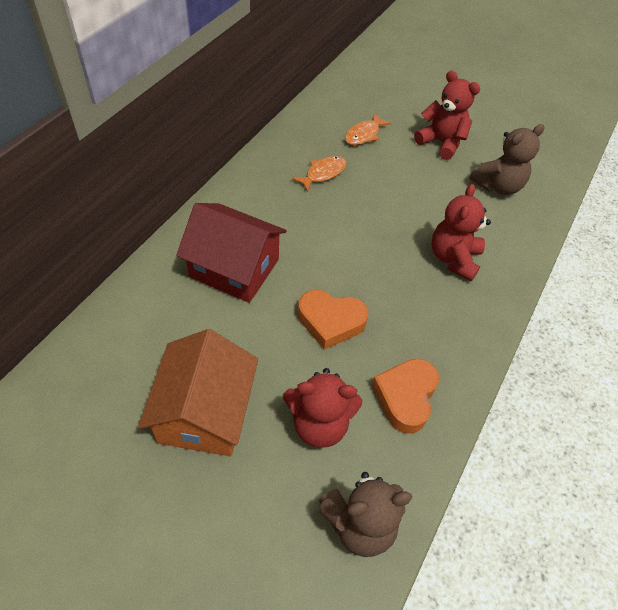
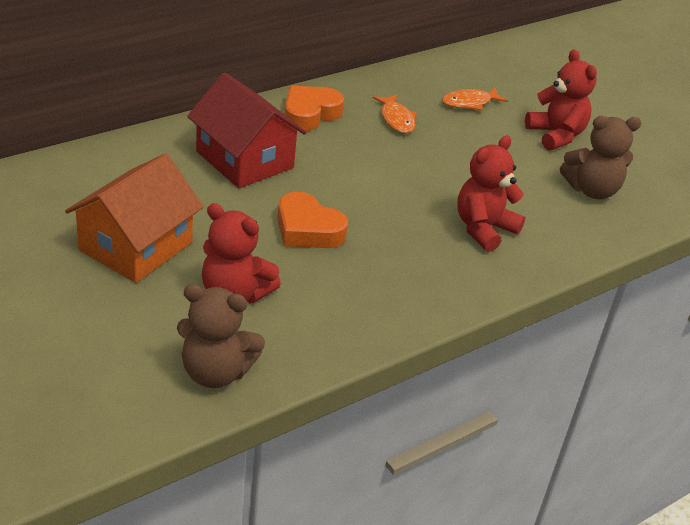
camera: 25 degrees right, 15 degrees down
orange fish [292,156,346,192] -> orange fish turned 90 degrees clockwise [373,95,417,134]
orange heart [372,358,439,434] -> orange heart moved to [284,86,344,131]

